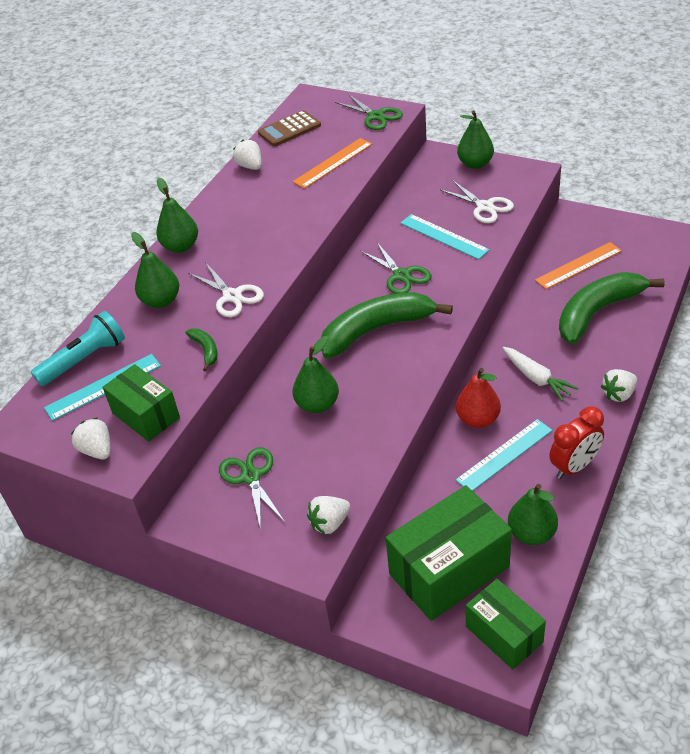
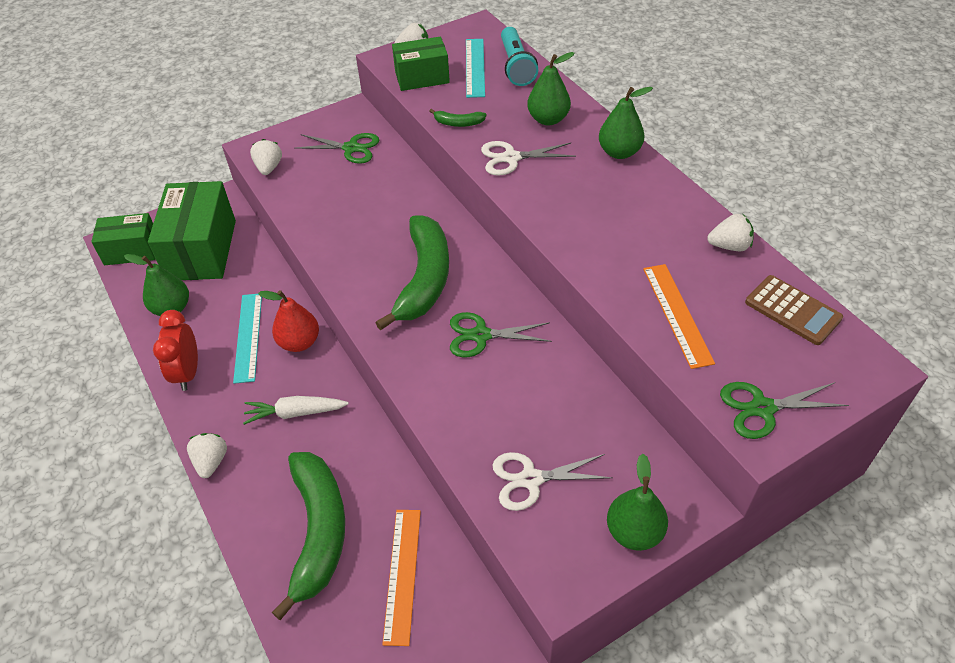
camera: 120 degrees right, 5 degrees up
brown calculator [258,110,321,146] -> brown calculator turned 135 degrees clockwise [745,275,843,345]
green pear [292,336,339,413] -> none
turquoise ruler [400,214,490,260] -> none

